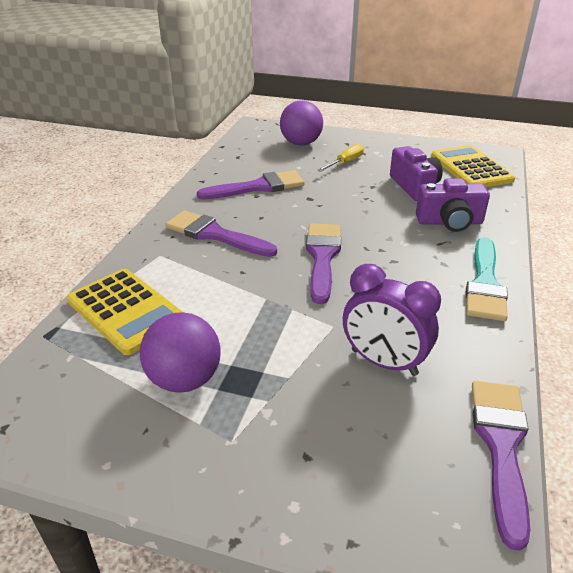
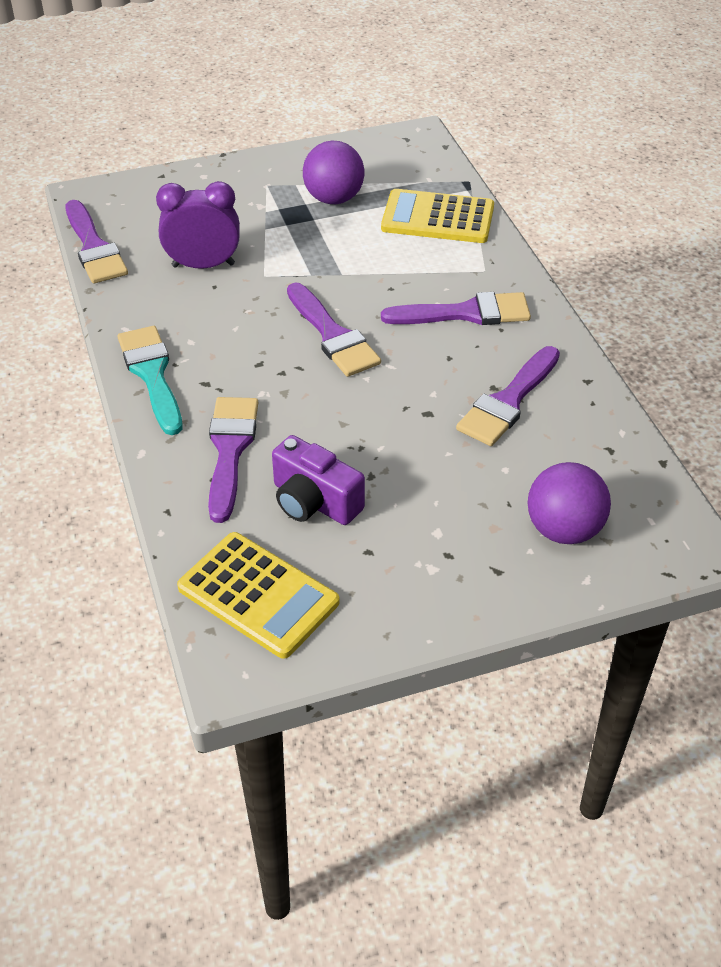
camera: 145 degrees right, 10 degrees up
yellow screwdriver [317,144,364,172] -> none
purple camera [416,179,490,232] -> purple brush [208,397,258,523]

